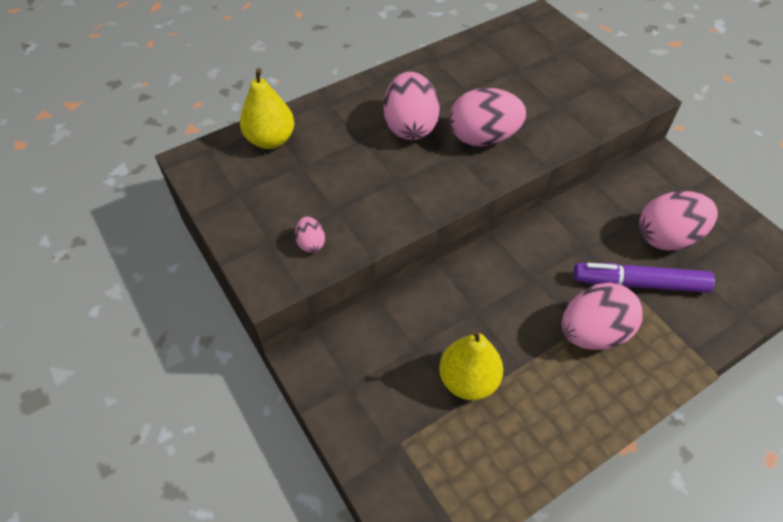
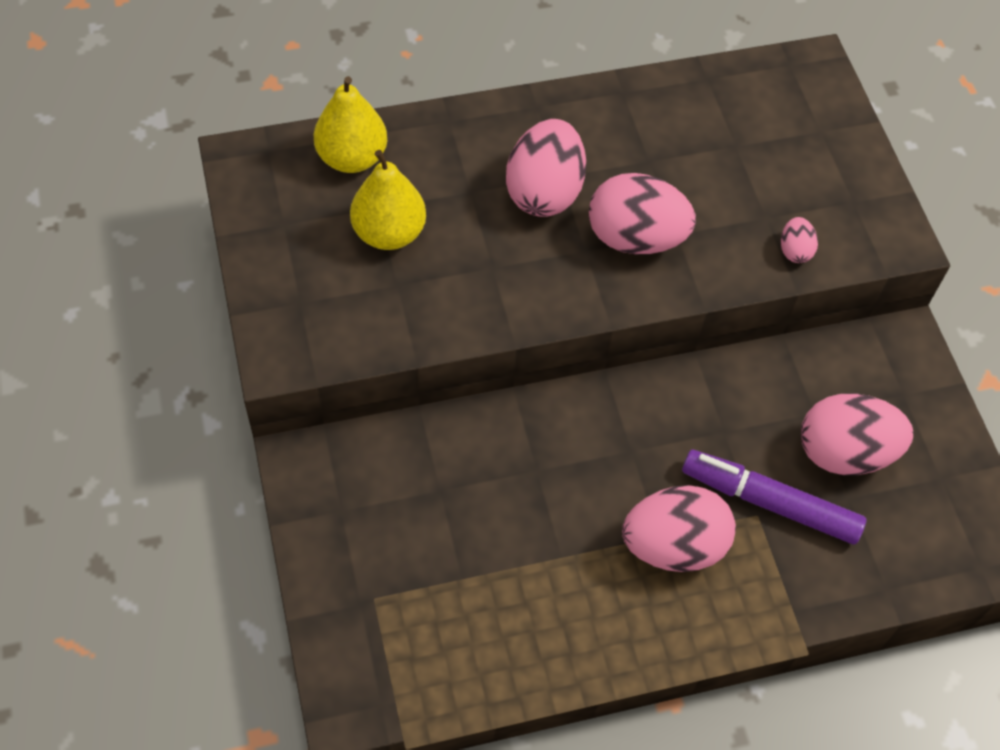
camera: 15 degrees right, 5 degrees up
pink egg [295,217,325,253] -> pink egg moved to [781,217,818,263]
yellow pear [439,328,503,400] -> yellow pear moved to [350,150,426,250]

